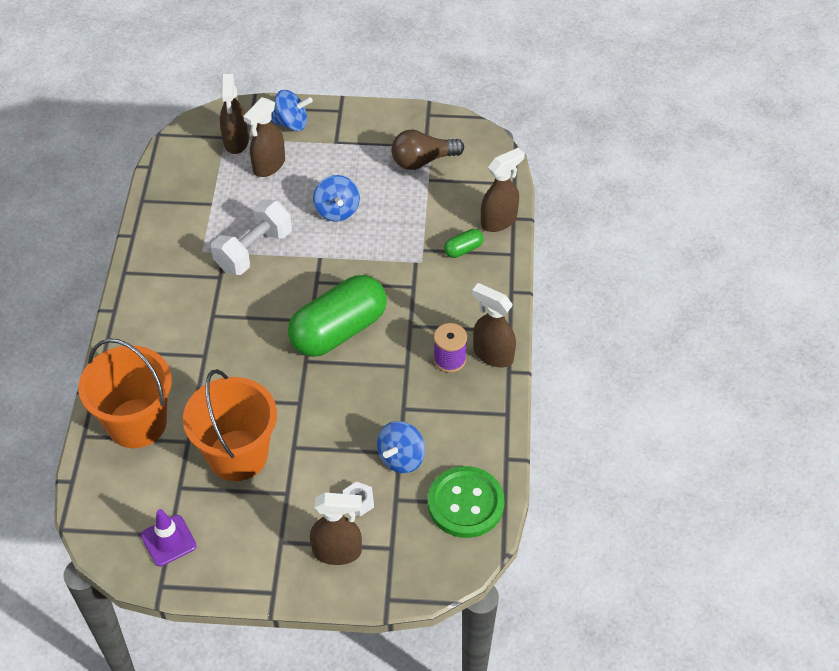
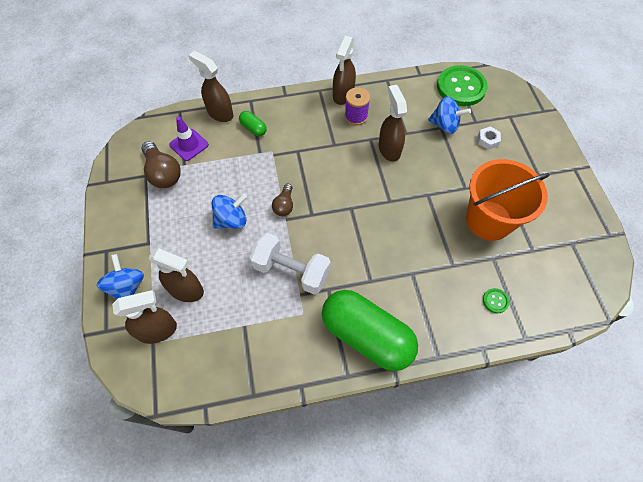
camera: 105 degrees left, 10 degrees up
orange bucket [78,338,172,448] -> green button [483,288,510,313]
purple traffic cone [141,509,197,566] -> purple traffic cone moved to [169,117,209,161]
green capsule [288,275,387,357] -> green capsule moved to [322,290,418,371]
brown spray bottle [310,493,362,565] -> brown spray bottle moved to [379,85,407,162]
none -> brown light bulb [272,184,293,216]

